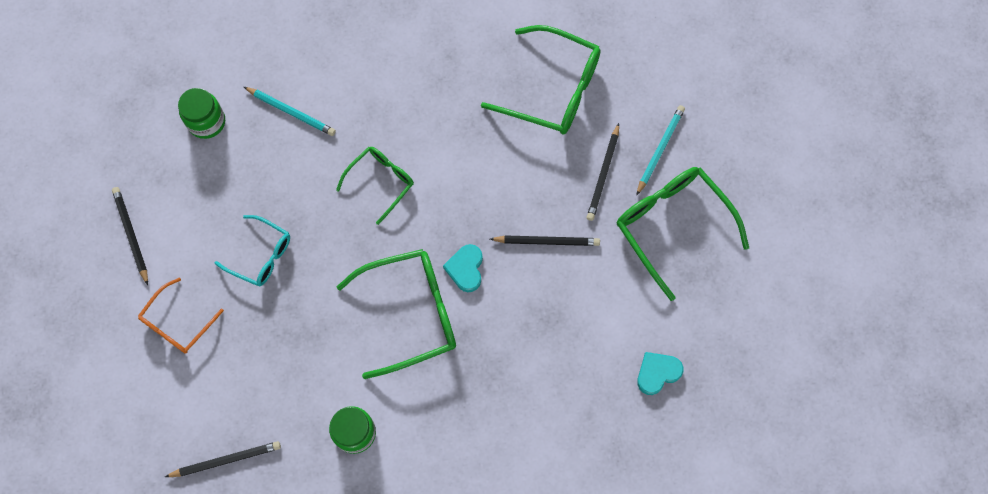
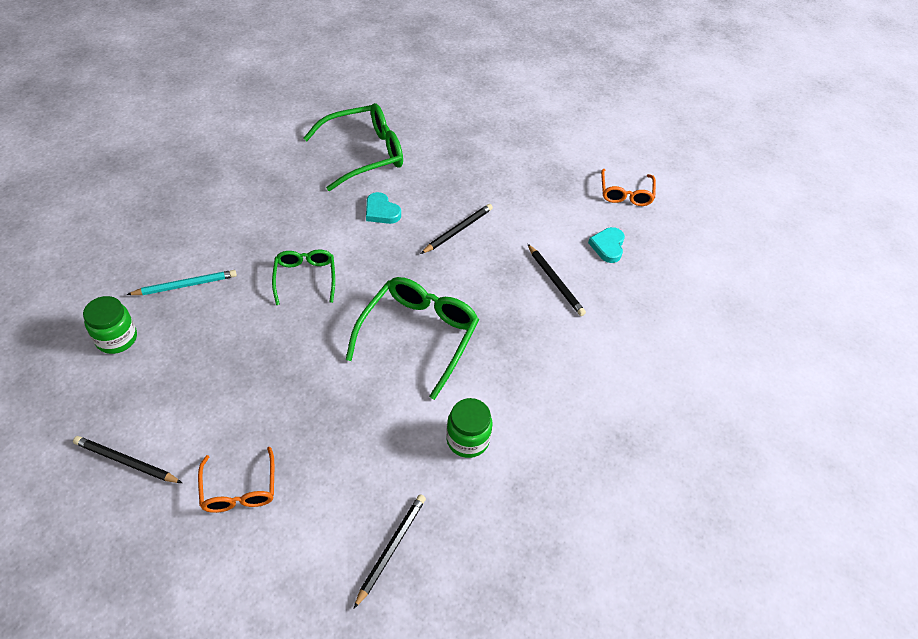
camera: 50 degrees left, 20 degrees down
turquoise glasses [215,215,290,286] -> none
turquoise heart [443,244,483,292] -> turquoise heart moved to [366,192,401,224]
black pencil [587,123,619,221] -> black pencil moved to [528,244,586,316]
green glasses [617,167,749,301] -> none
turquoise pencil [636,105,685,196] -> none
none -> orange glasses [601,169,656,206]

